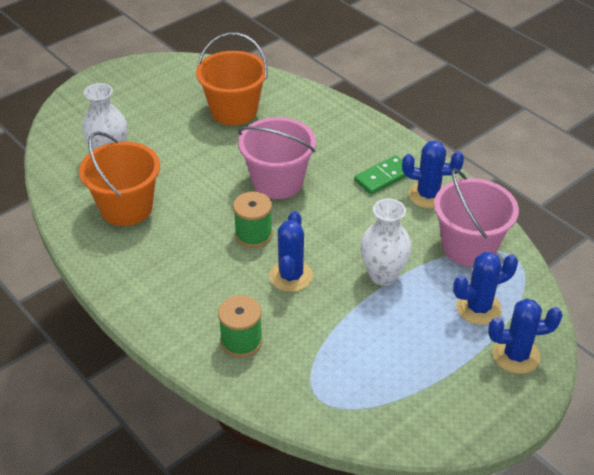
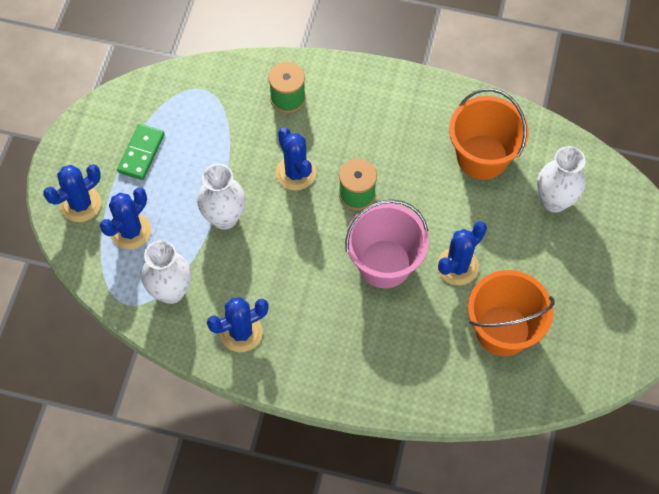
camera: 145 degrees right, 20 degrees up
green domino [354,155,407,195] -> green domino moved to [117,124,165,180]
pink bucket [434,168,519,267] -> white vase [142,240,191,304]
none -> blue cactus [437,221,487,285]

